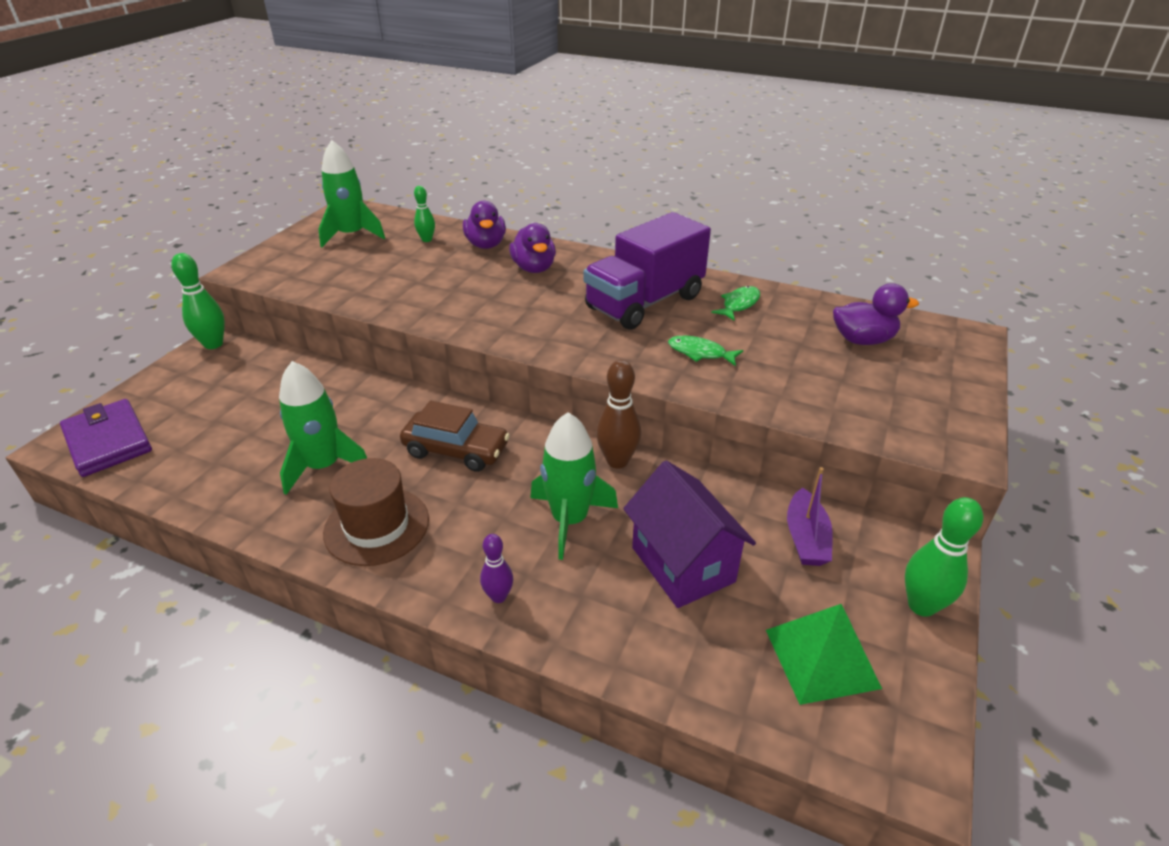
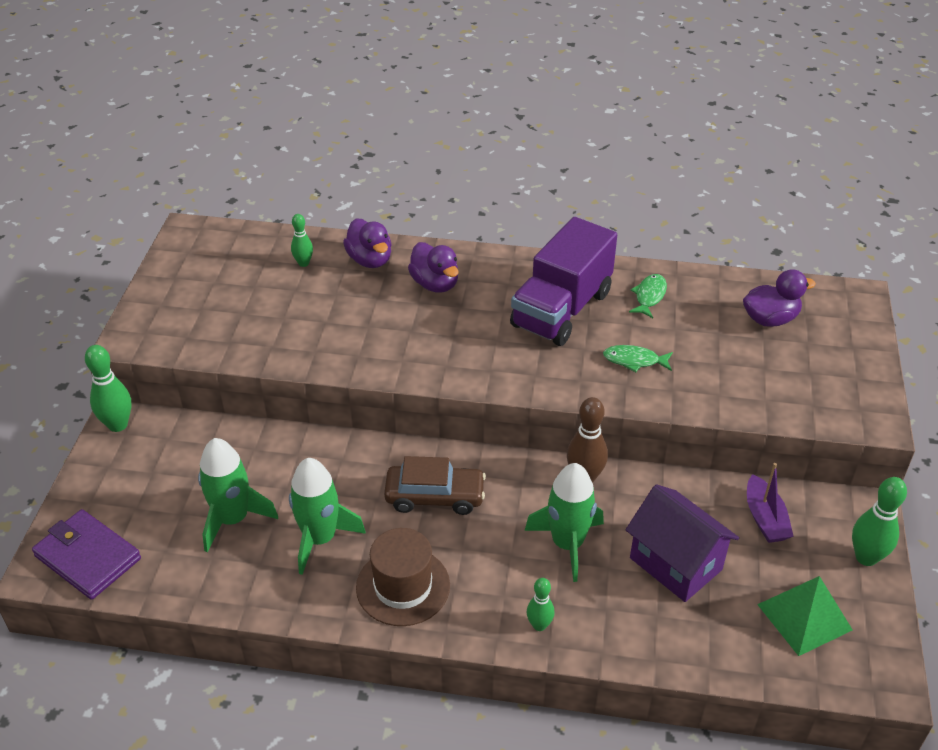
camera: 15 degrees left, 5 degrees up
green rocket [318,140,385,247] -> green rocket moved to [198,438,278,552]
purple bowling pin [480,534,513,603] -> green bowling pin [527,578,554,631]

